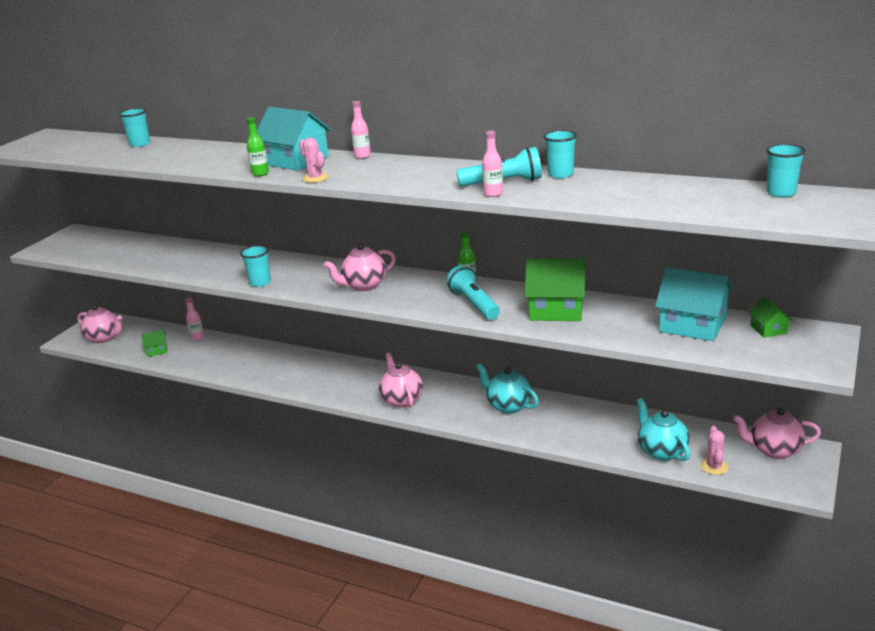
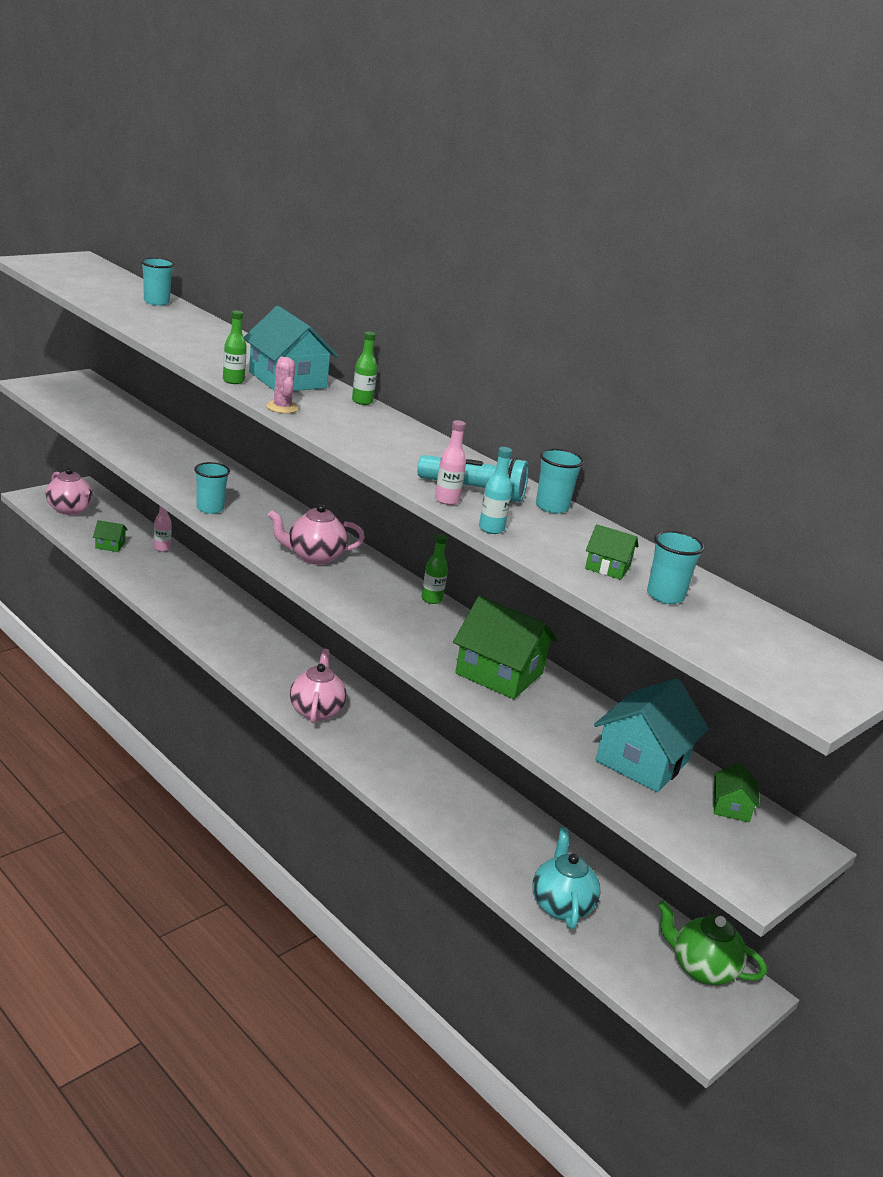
camera: 15 degrees right, 0 degrees up
pink bottle [351,101,371,159] -> green bottle [352,332,377,405]
turquoise flashlight [446,265,500,320] -> none
turquoise teapot [476,363,539,414] -> none
turquoise house [655,267,733,341] -> turquoise house turned 75 degrees clockwise [594,678,709,792]
pink cactus [700,426,728,475] -> none
pink teapot [733,408,821,459] -> green teapot [658,900,767,985]
turquoise cup [766,144,806,197] -> turquoise cup moved to [647,531,704,604]
none -> turquoise bottle [479,447,512,534]
none -> green house [585,524,639,580]

